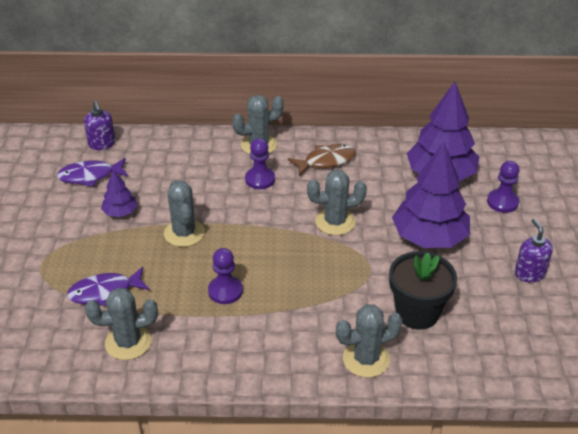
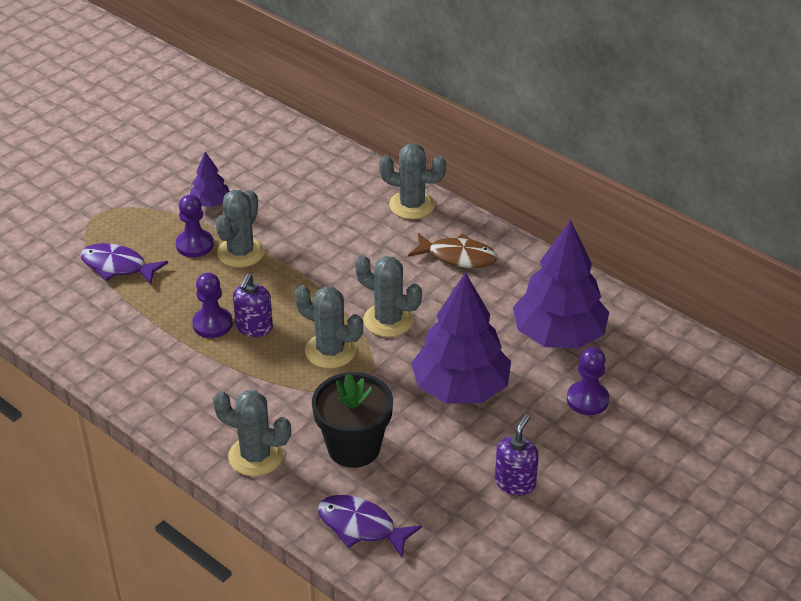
camera: 40 degrees right, 0 degrees up
purple fish [57,158,128,187] -> purple fish moved to [317,495,422,557]
purple soap dispenser [84,101,115,150] -> purple soap dispenser moved to [233,274,273,337]
grey cactus [85,288,158,360] -> grey cactus moved to [295,285,363,369]
purple pawn [245,138,275,189] -> purple pawn moved to [176,195,214,258]

